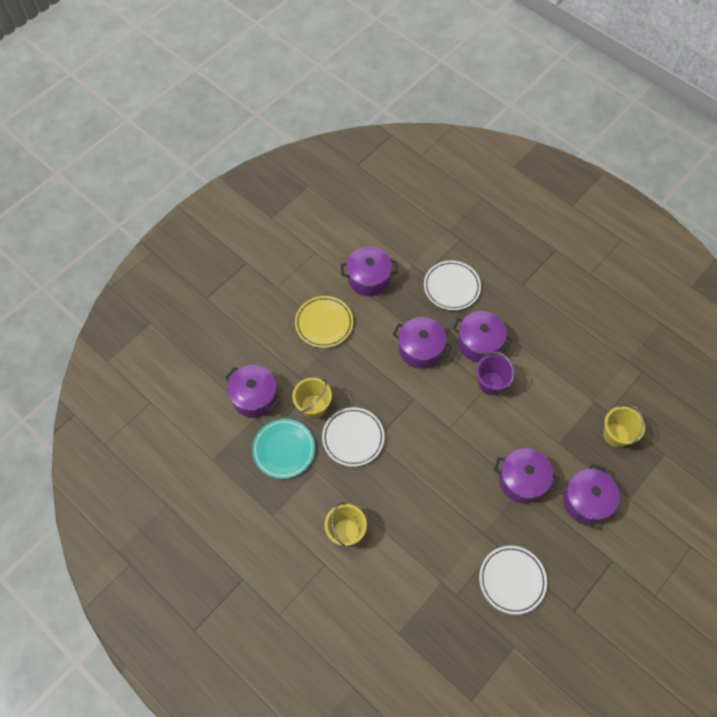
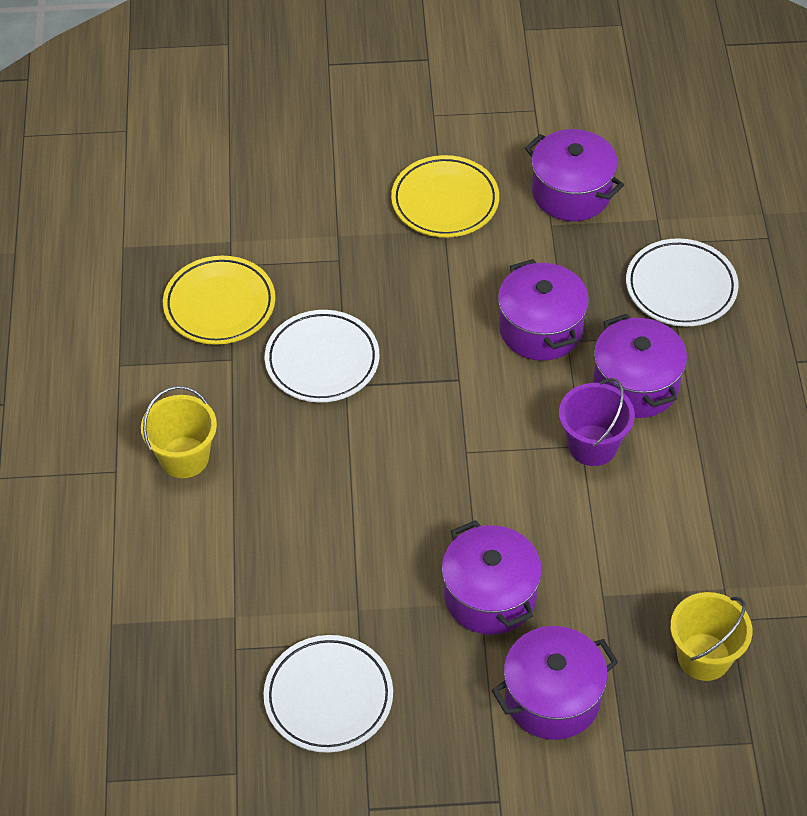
camera: 45 degrees right, 10 degrees down
purple pot [225,365,280,418] -> none
turquoise plate [252,419,315,479] -> yellow plate [163,256,275,345]
yellow bucket [292,378,332,419] -> none

